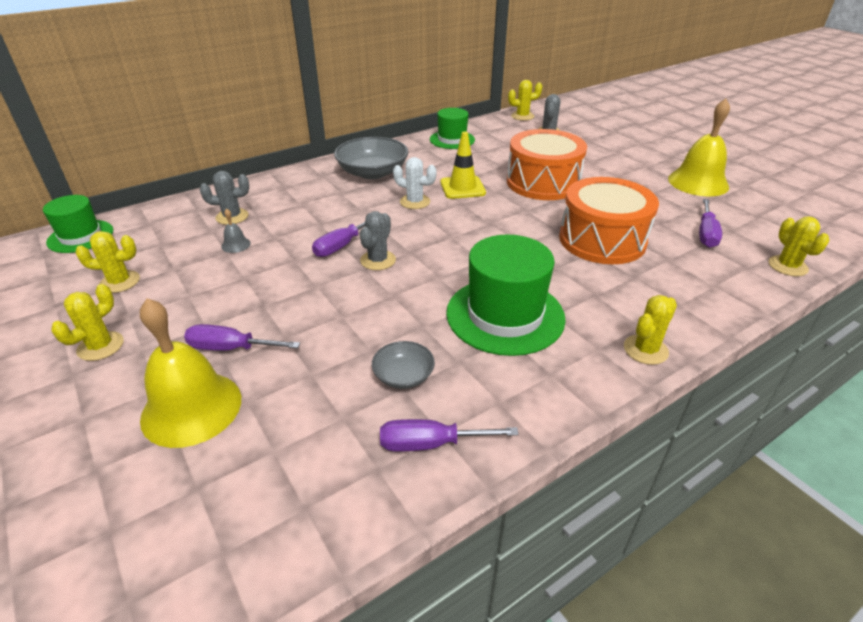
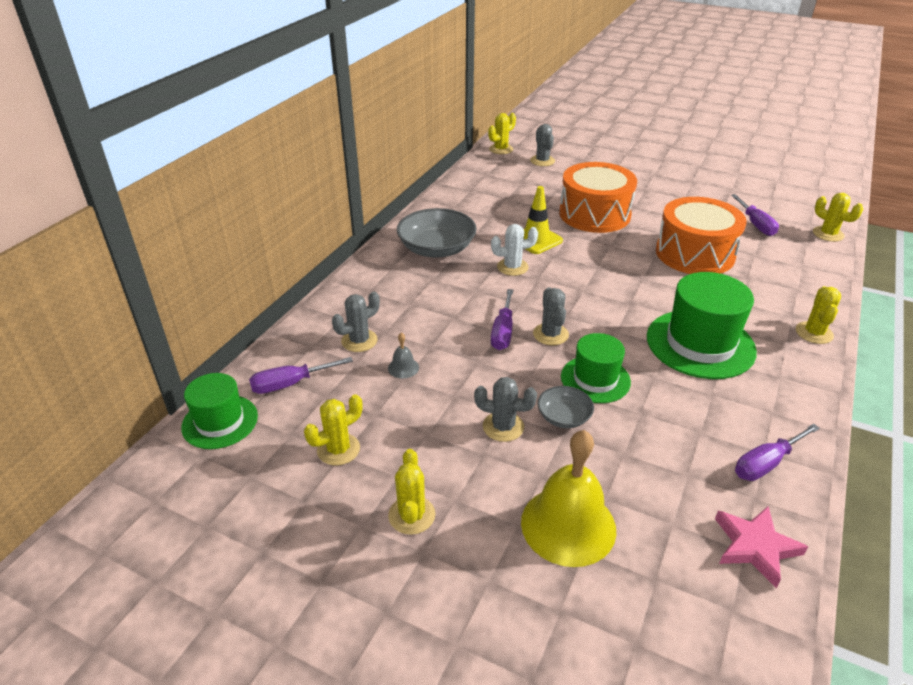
camera: 30 degrees left, 0 degrees up
purple screwdriver [184,324,300,351] -> purple screwdriver moved to [249,357,353,394]
grey bowl [372,341,435,389] -> grey bowl moved to [538,386,594,428]
green hat [430,108,475,149] -> green hat moved to [561,333,631,403]
yellow bell [668,99,730,196] -> none
none -> grey cactus [474,377,537,442]
none -> pink star [715,506,808,588]

